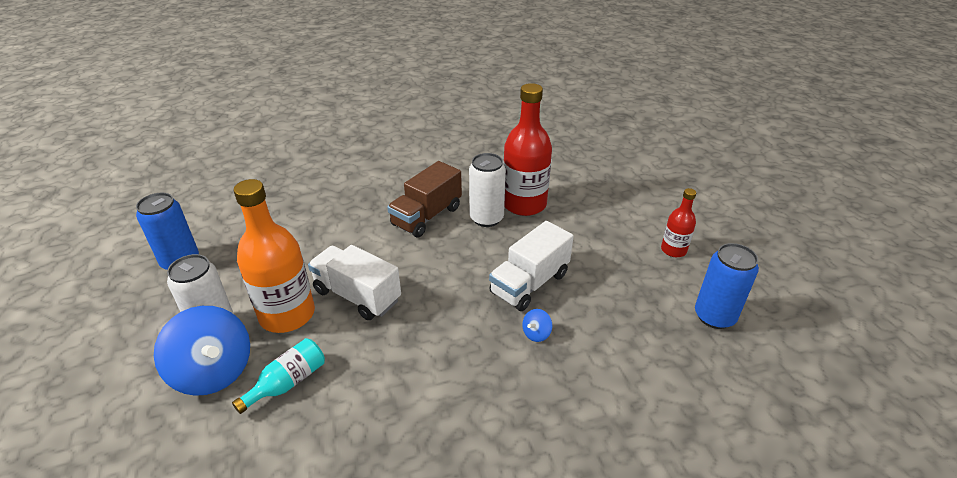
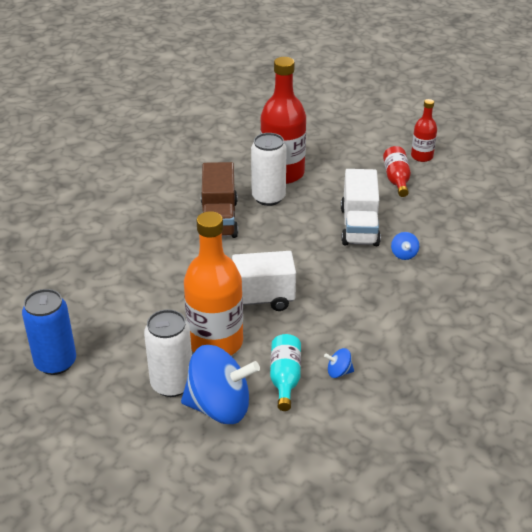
camera: 40 degrees left, 0 degrees up
blue can [695,243,759,329] -> none
none -> blue spinning top [324,348,354,378]
none -> red bottle [383,146,411,197]

